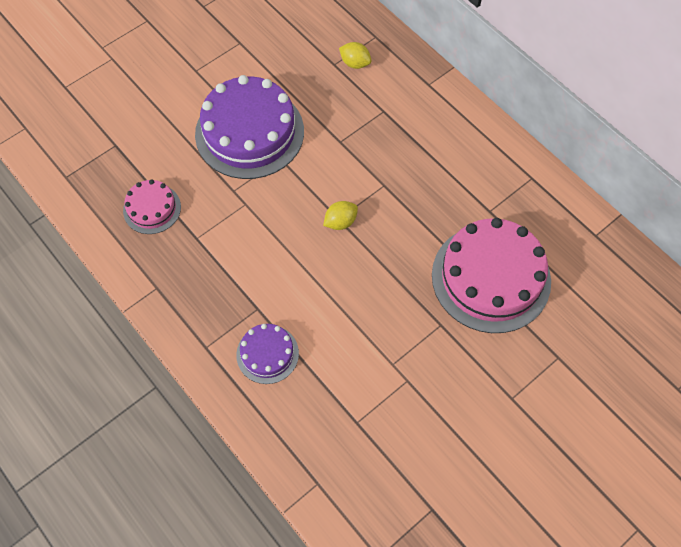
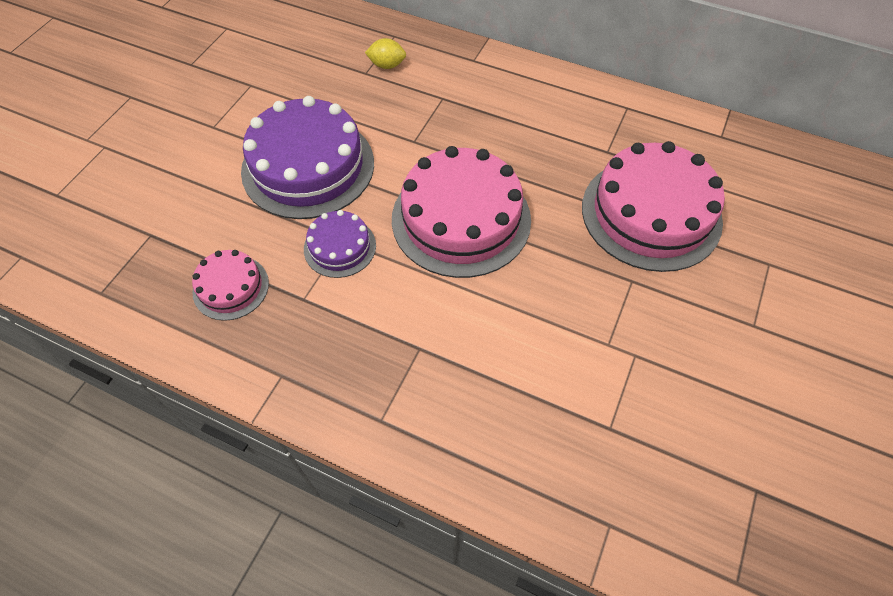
camera: 25 degrees left, 5 degrees down
purple cake [236,324,299,384] -> purple cake moved to [304,210,376,278]
yellow lemon [323,201,358,230] -> pink cake [392,146,531,278]

